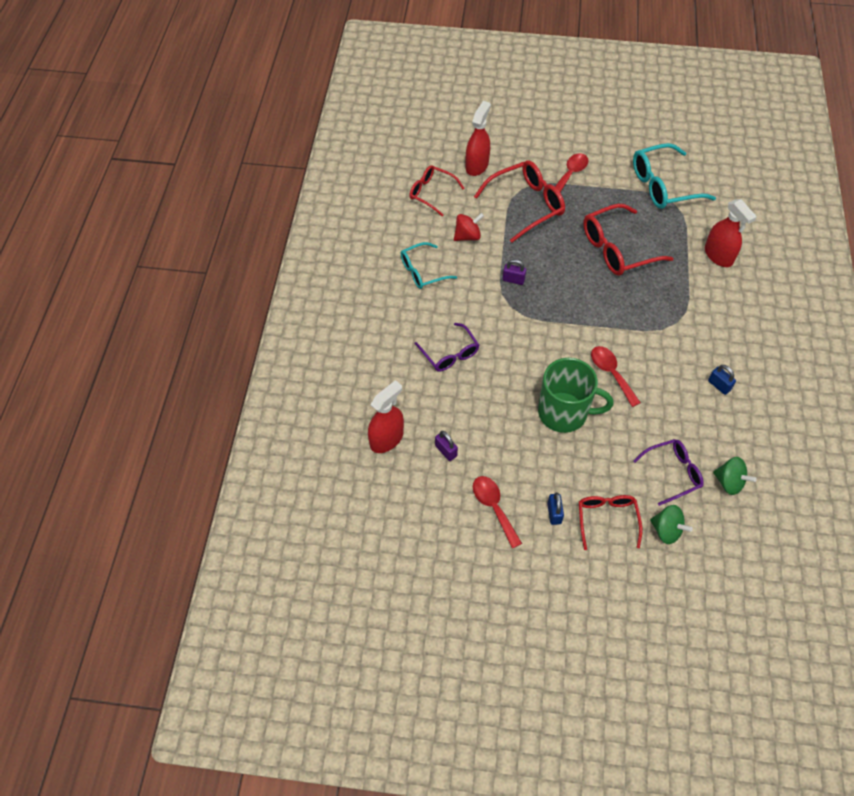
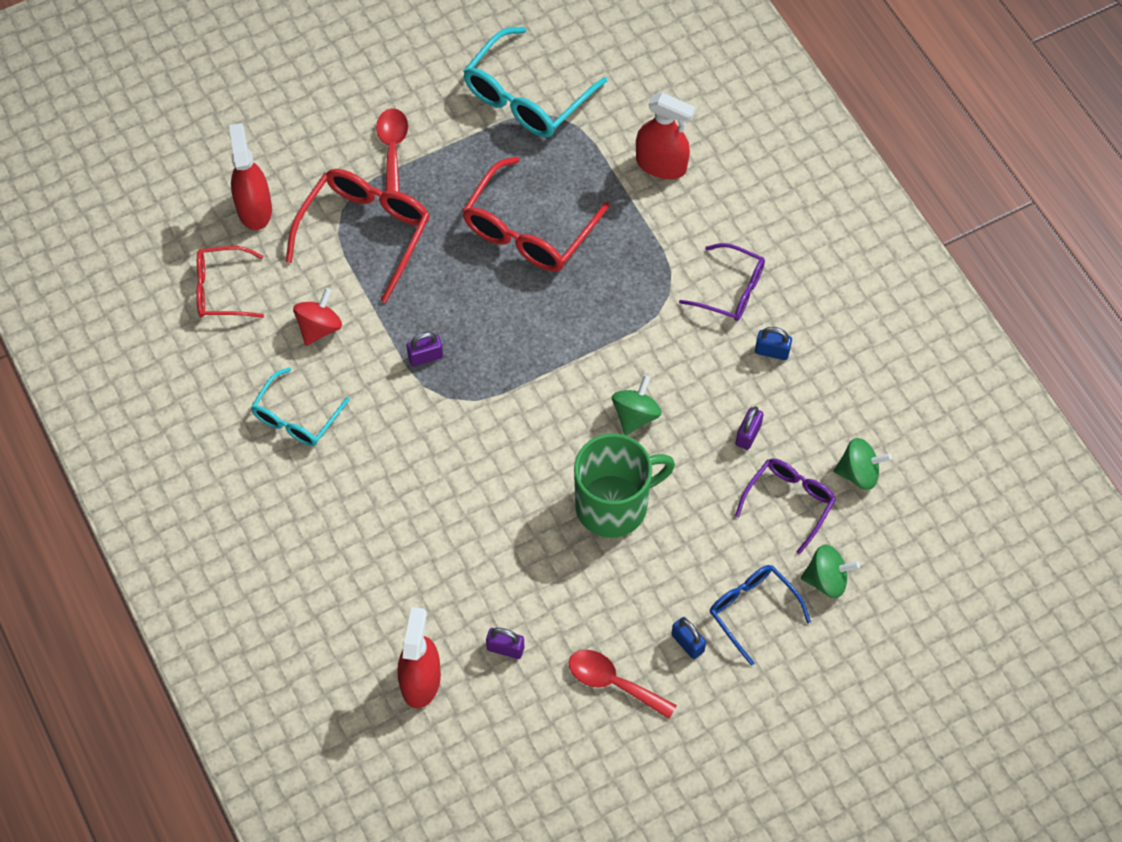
camera: 35 degrees left, 5 degrees up
purple glasses [415,323,479,371] -> purple glasses moved to [679,243,765,321]
red glasses [579,495,642,550] -> blue glasses [710,565,811,666]
red spoon [591,346,641,407] -> green spinning top [612,375,662,435]
none -> purple padlock [735,406,763,450]

